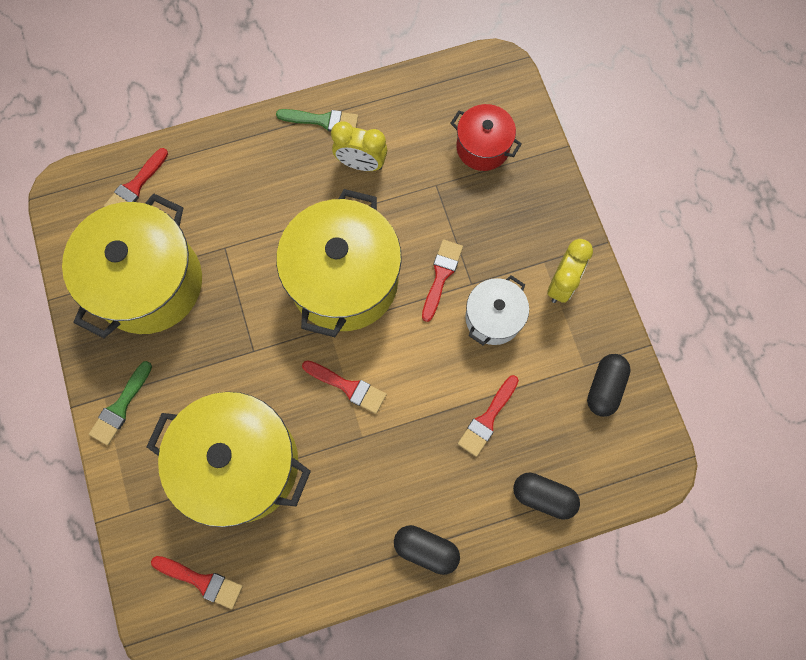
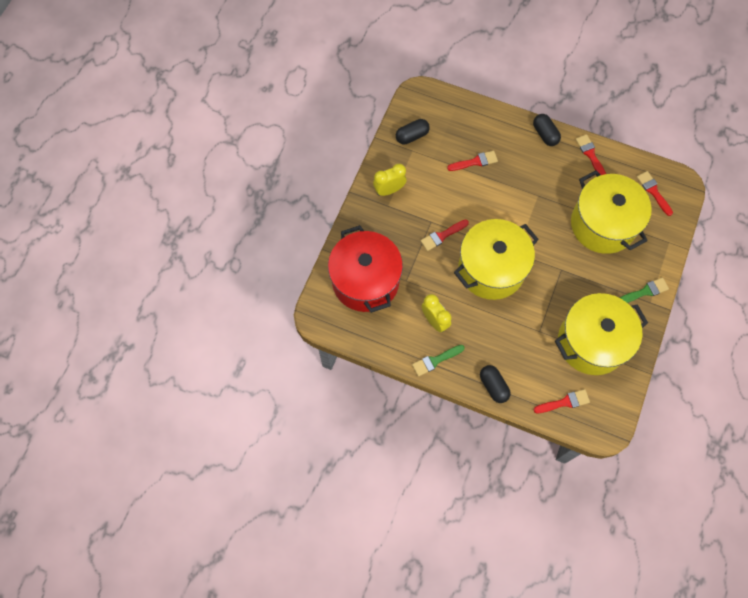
camera: 140 degrees left, 5 degrees down
green brush [276,109,358,132] -> green brush turned 75 degrees counterclockwise [412,345,465,377]
red brush [302,360,386,414] -> red brush moved to [576,134,606,175]
red pot [450,104,522,171] -> red pot [328,225,403,313], size x1.93
white pot [465,275,529,345] -> none
black capsule [513,473,580,520] -> black capsule moved to [480,365,511,403]

